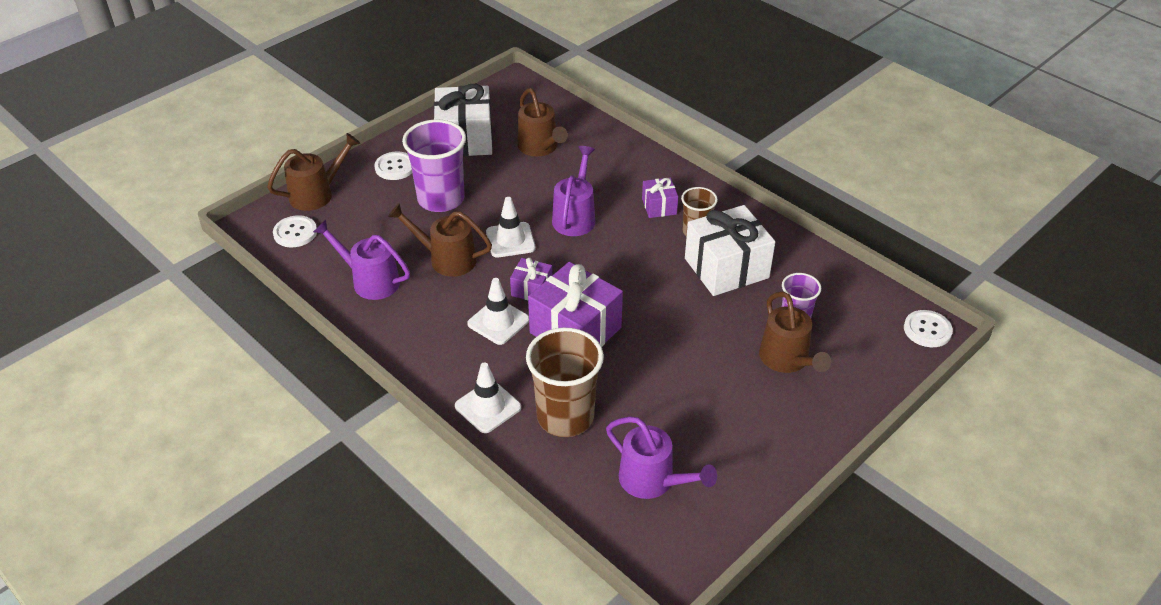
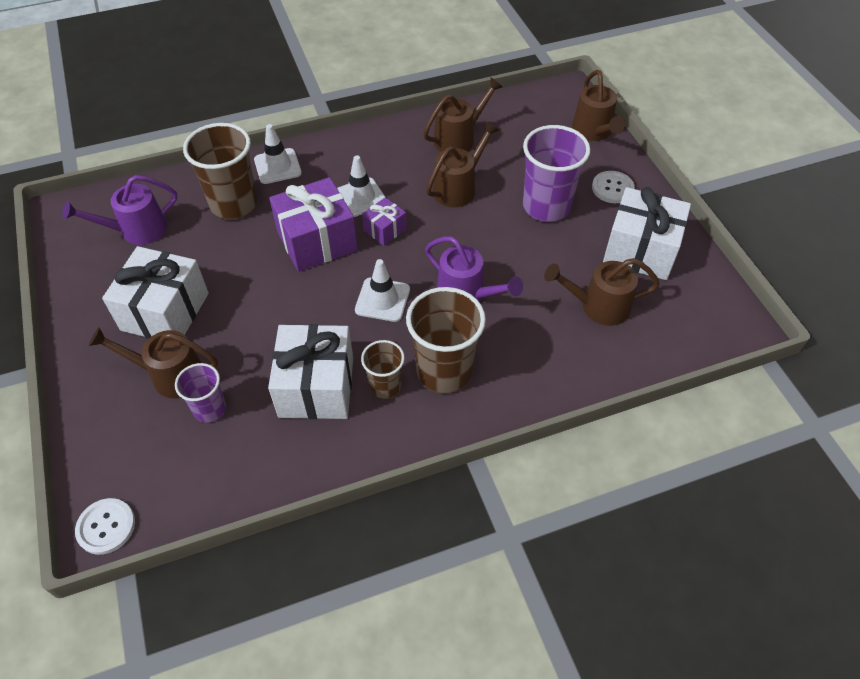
camera: 115 degrees right, 10 degrees up
white button [273,215,317,247] -> none
purple watering can [313,220,410,300] -> brown watering can [423,77,503,152]
white traffic cone [486,197,536,258] -> white traffic cone moved to [355,259,410,322]
purple gift [642,178,678,218] -> brown cup [406,287,486,394]
none -> white gift [102,246,209,338]

